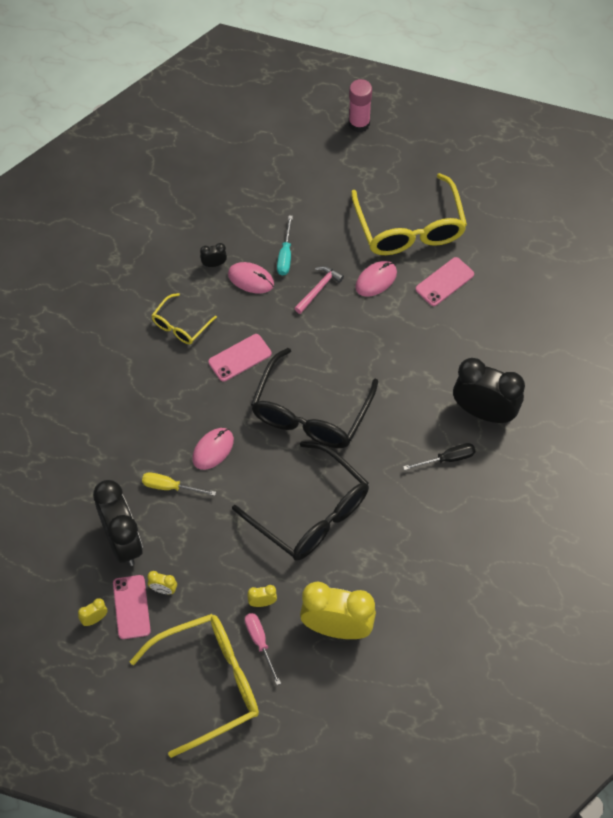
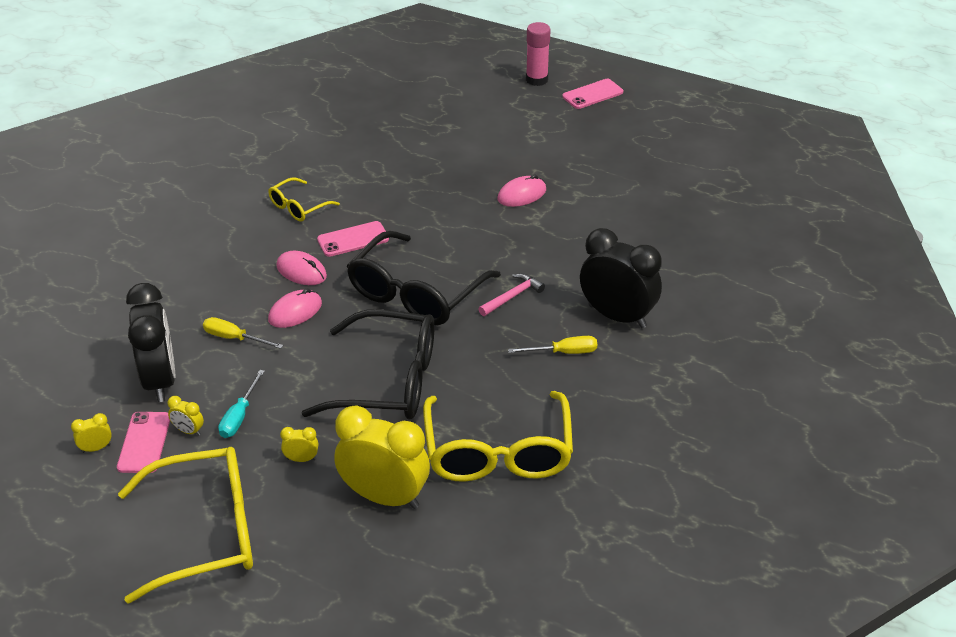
camera: 10 degrees right, 20 degrees down
black clock [200,243,227,267] -> none
pink mouse [228,262,274,293] -> pink mouse moved to [276,251,327,285]
black glasses [232,441,369,560] -> black glasses turned 45 degrees counterclockwise [302,309,434,419]
pink screwdriver [245,613,281,685] -> none
turquoise screwdriver [277,215,293,276] -> turquoise screwdriver moved to [218,370,265,438]
pink hammer [294,266,344,314] -> pink hammer moved to [479,273,545,316]
yellow glasses [351,173,467,255] -> yellow glasses moved to [423,391,573,482]
black screwdriver [403,443,475,470] -> yellow screwdriver [508,336,597,354]
pink phone [416,257,474,306] -> pink phone moved to [562,79,623,109]

